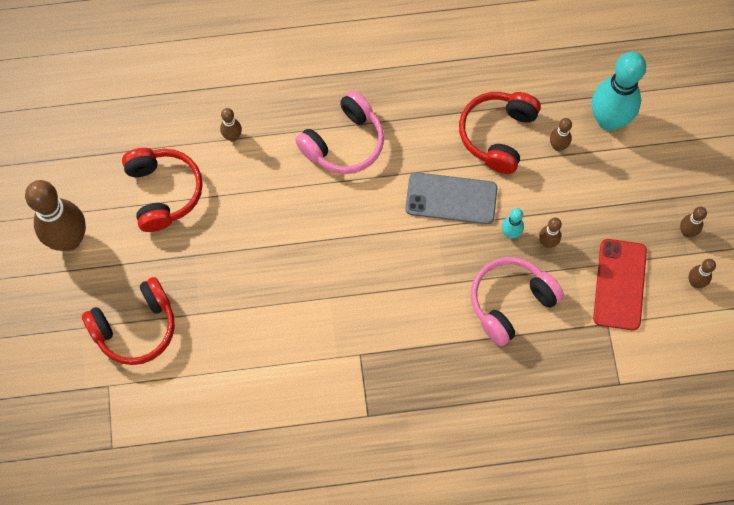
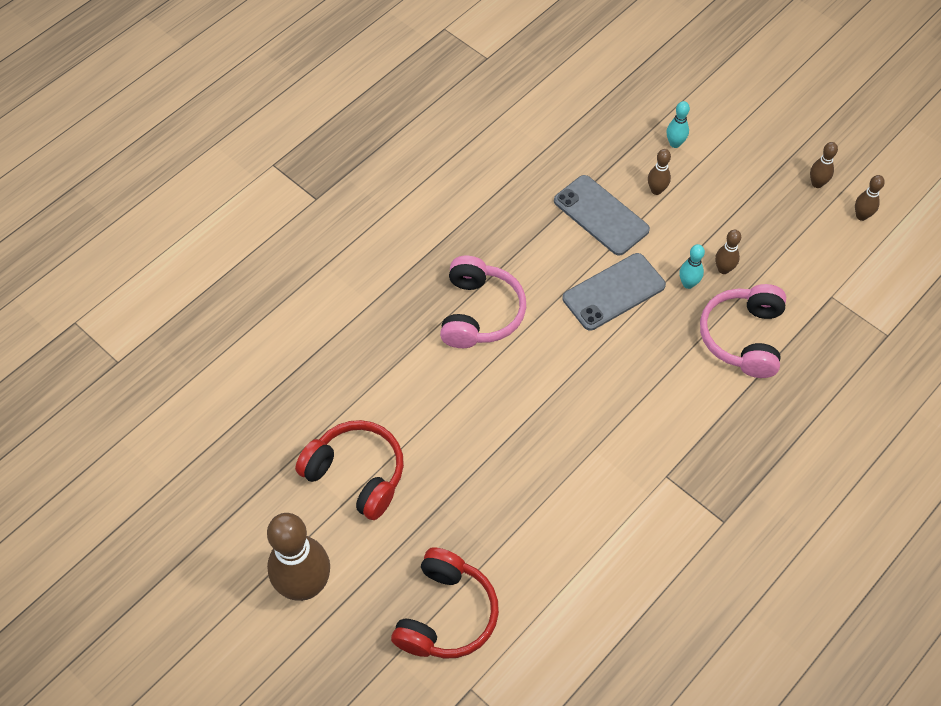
camera: 40 degrees left, 10 degrees down
brown bowling pin [220,108,242,141] -> none
red headphones [459,92,541,174] -> grey phone [554,175,650,256]
turquoise bowling pin [592,52,646,131] -> turquoise bowling pin [667,101,690,148], size x0.45
red phone [593,239,647,330] -> none

